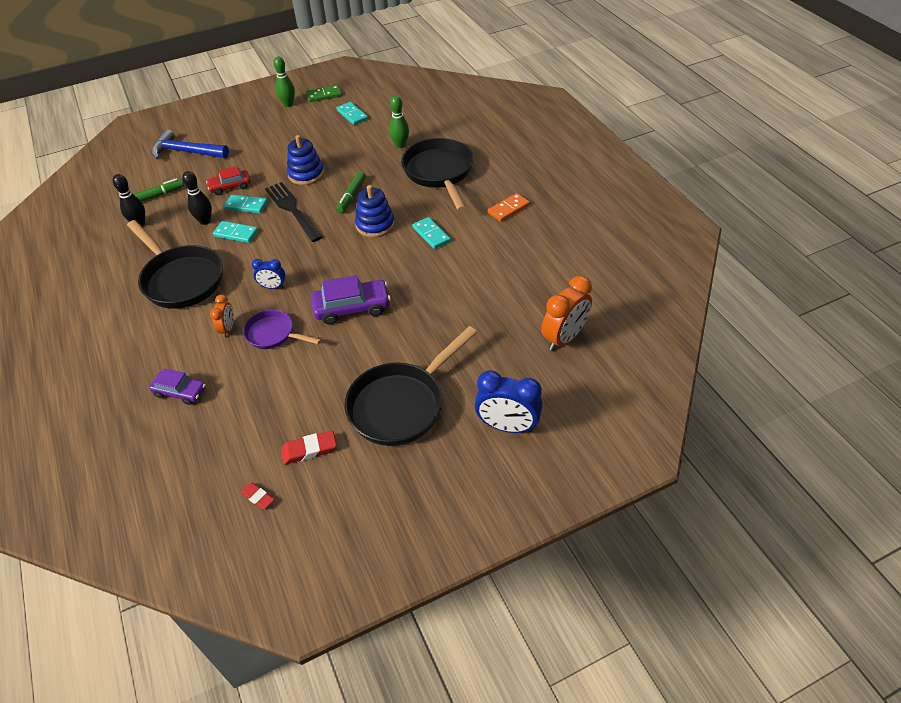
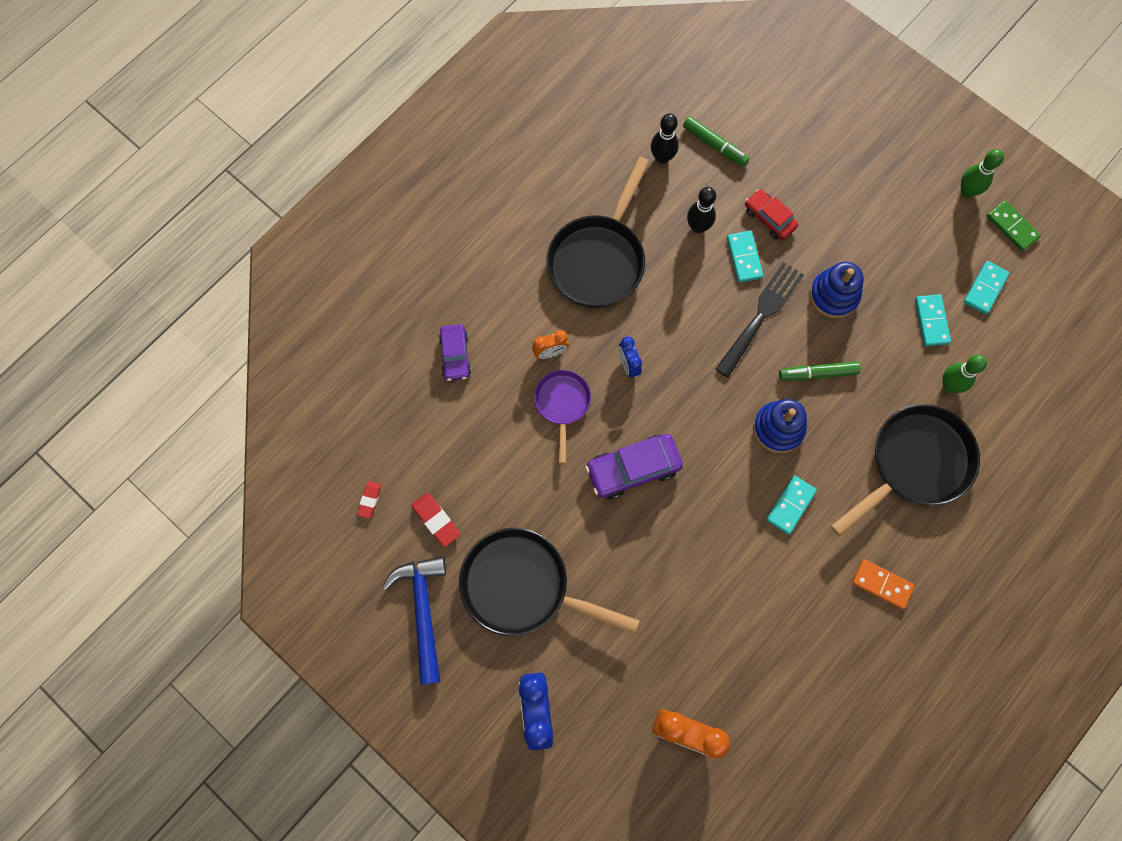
camera: 65 degrees right, 25 degrees up
blue hammer [151,129,229,160] -> blue hammer moved to [382,556,446,685]
turquoise domino [213,221,258,243] -> turquoise domino moved to [915,294,951,346]
purple car [311,275,391,325] -> purple car turned 105 degrees clockwise [585,434,683,499]

